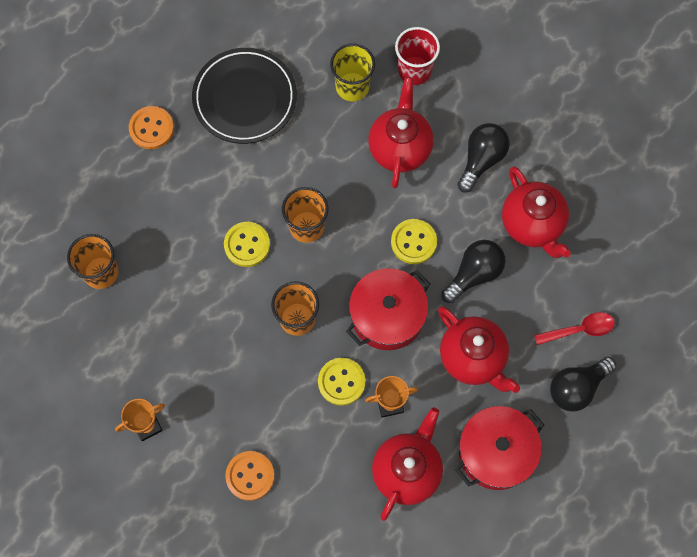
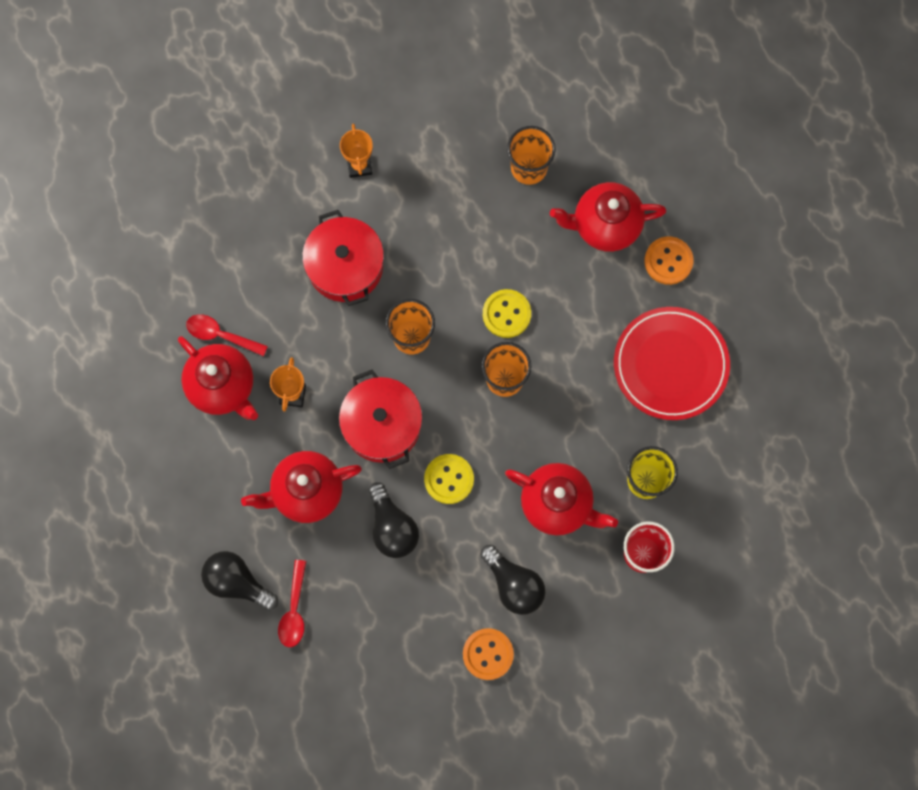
camera: 110 degrees right, 5 degrees up
black plate [192,48,297,144] -> red plate [614,307,730,420]
orange button [225,451,275,501] -> orange button moved to [463,628,514,680]
yellow button [318,358,366,406] -> none
red pot [455,406,544,490] -> red pot moved to [302,210,384,306]
red teapot [502,166,571,258] -> red teapot moved to [550,182,666,252]
black light bulb [550,357,616,412] -> black light bulb turned 45 degrees counterclockwise [201,551,278,611]
none -> red spoon [186,314,268,356]

